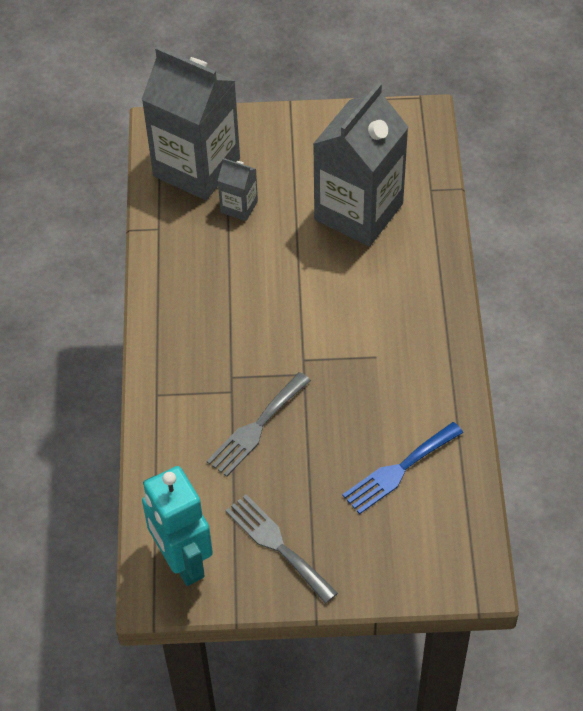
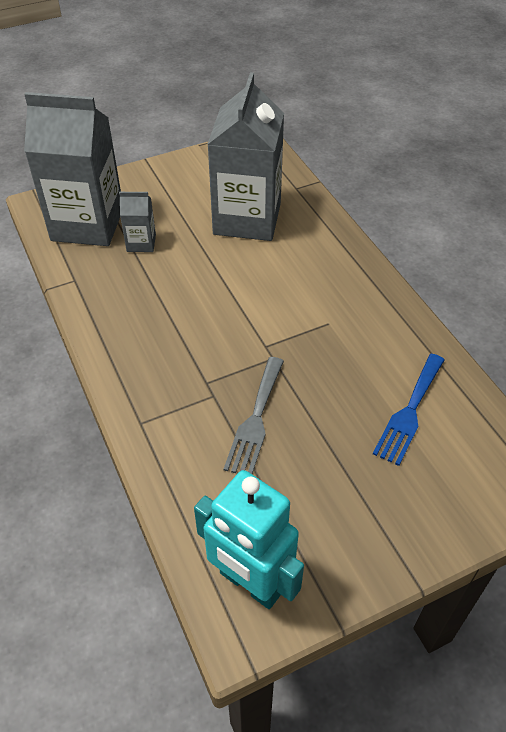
camera: 25 degrees left, 5 degrees down
grey fork [225,495,338,604] -> none

